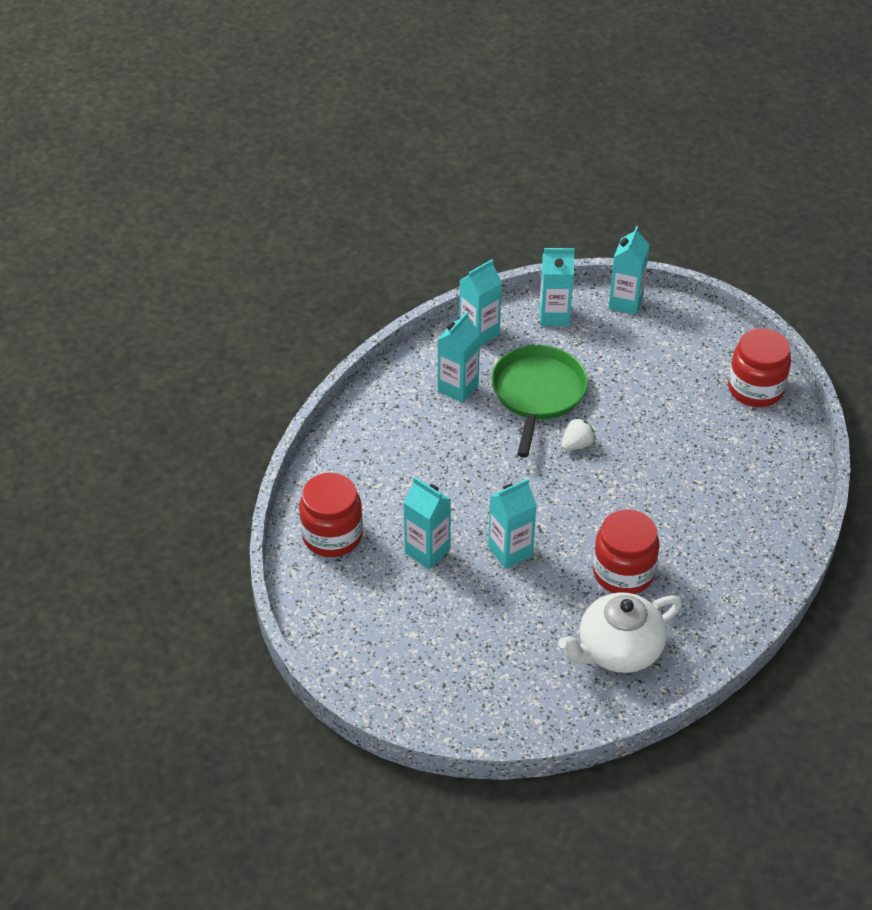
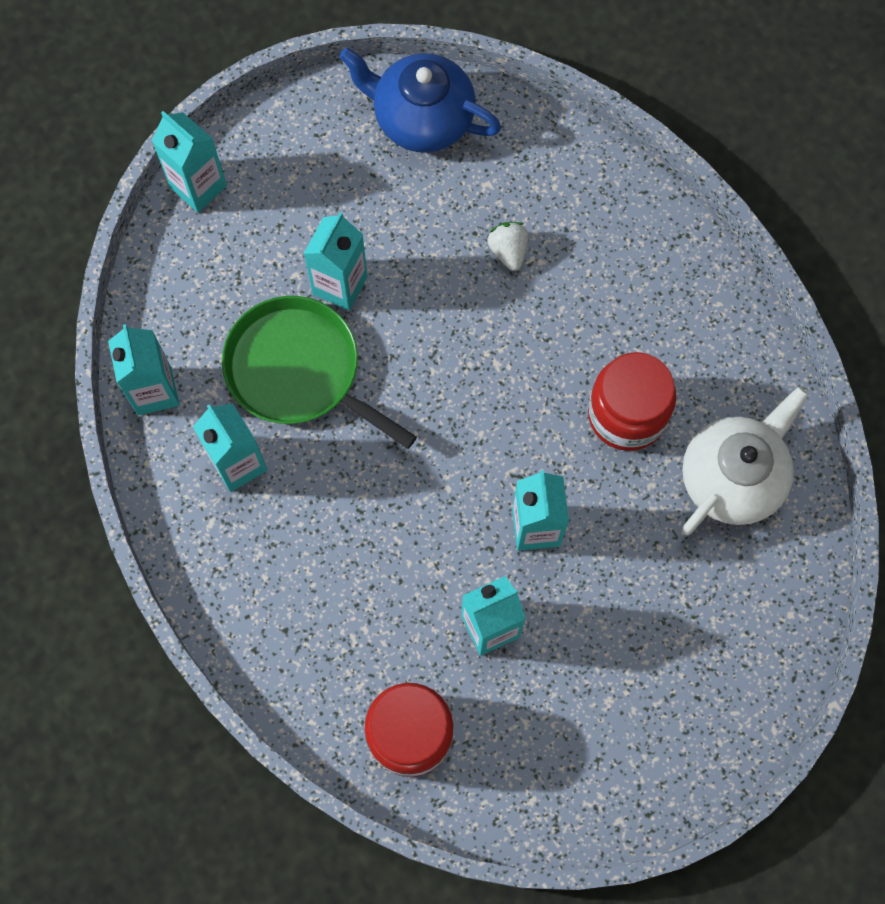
camera: 65 degrees left, 25 degrees up
turquoise carton [540,248,575,326] -> turquoise carton moved to [303,212,368,311]
white teapot [558,592,682,673] -> white teapot turned 135 degrees counterclockwise [682,386,809,535]
white strawberry [561,417,596,451] -> white strawberry moved to [487,222,528,271]
red jar [728,328,791,407] -> blue teapot [339,48,501,153]

